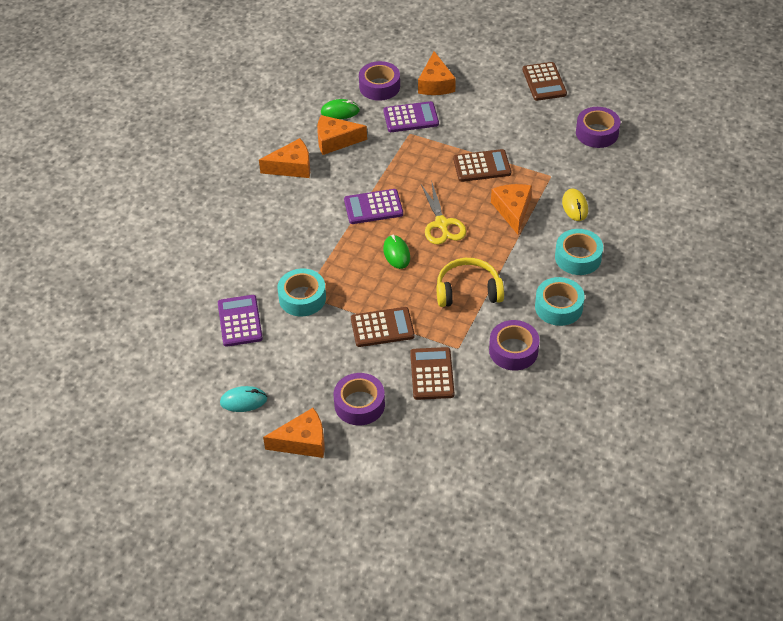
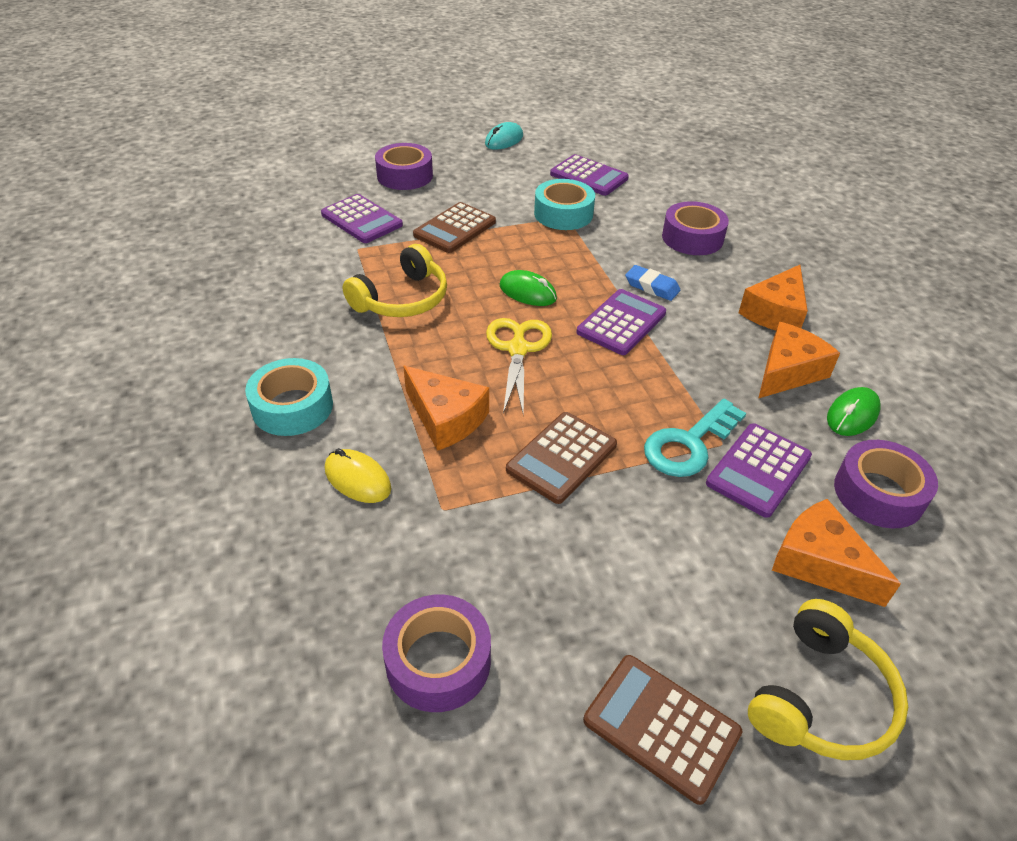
camera: 135 degrees right, 5 degrees down
orange cheese [263,408,325,458] -> none
brown calculator [410,347,455,400] -> purple calculator [321,194,403,243]
yellow scissors [421,183,466,245] -> yellow scissors turned 60 degrees clockwise [486,318,552,416]
purple tape [489,320,540,370] -> purple tape moved to [662,201,729,255]
turquoise tape [535,277,585,326] -> none
none -> blue eraser [625,265,680,301]
none -> turquoise key [644,399,746,477]
none -> yellow headphones [748,599,908,760]

